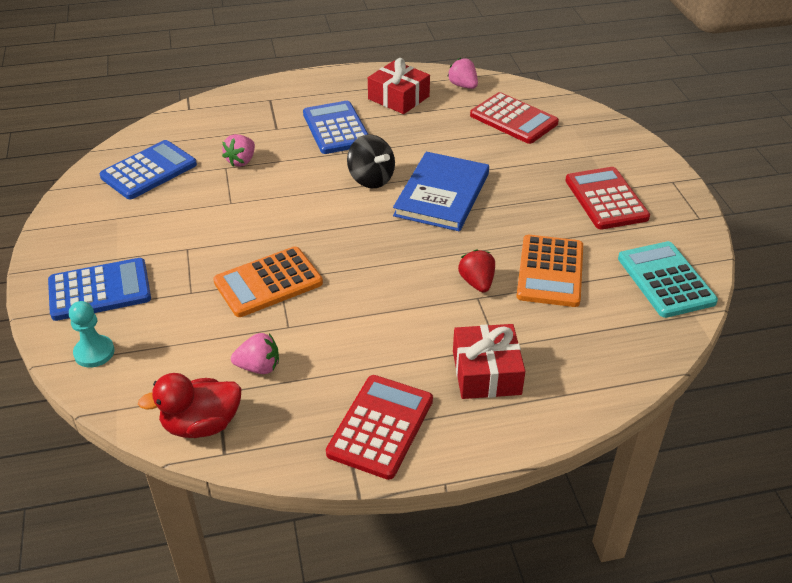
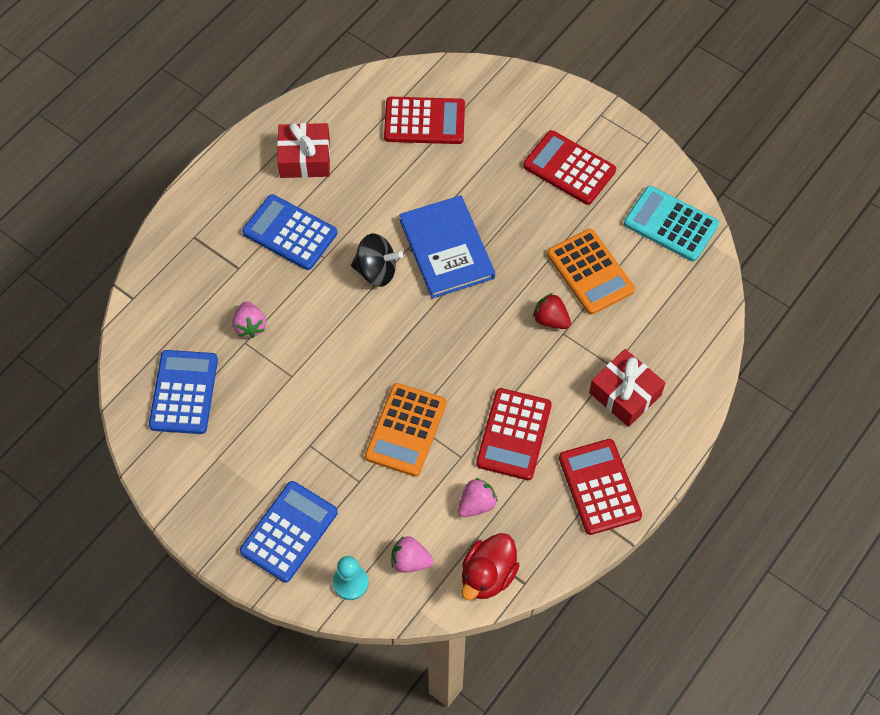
camera: 40 degrees left, 20 degrees up
pink strawberry [447,58,478,89] -> pink strawberry moved to [391,536,434,573]
none -> red calculator [476,388,552,480]

